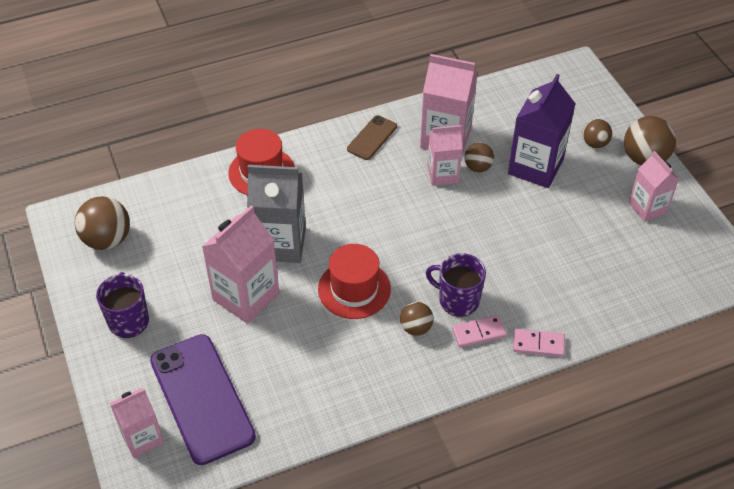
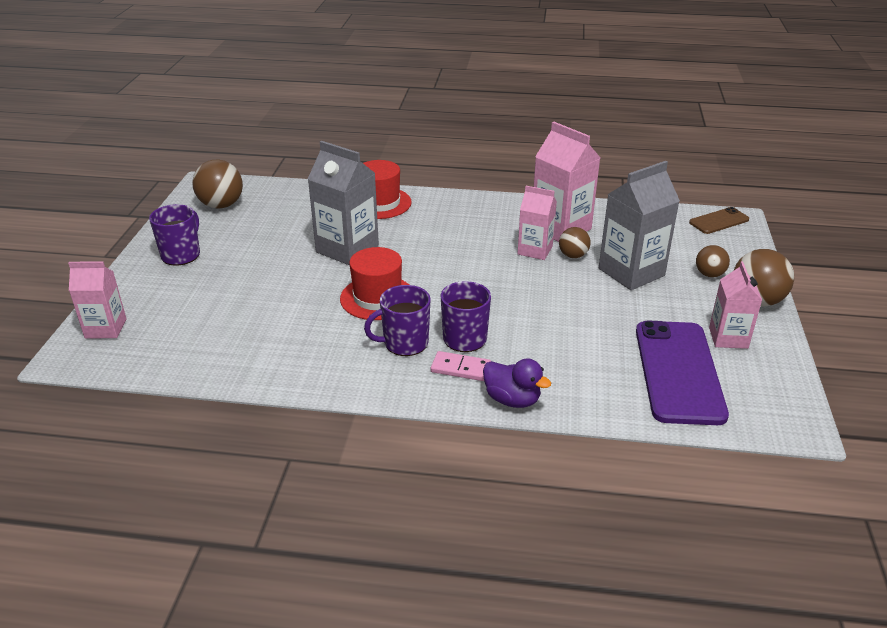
camera: 30 degrees right, 15 degrees down
purple phone [150,334,256,465] -> purple phone moved to [636,321,729,425]
pink carton [202,205,279,324] -> none
brown phone [347,115,397,160] -> brown phone moved to [689,207,749,234]
brown ball [400,302,433,336] -> purple mug [364,285,431,356]
purple carton [508,74,576,188] -> grey carton [599,161,680,290]
pink domino [513,329,565,357] -> purple duck [483,358,551,408]

